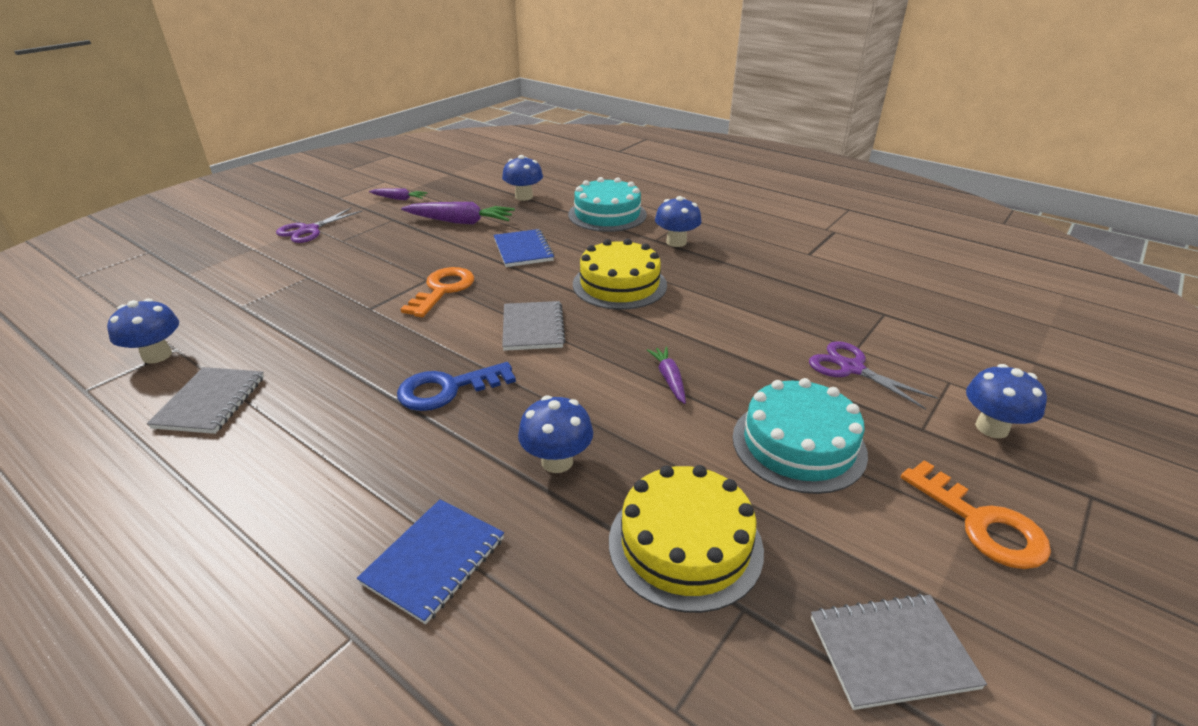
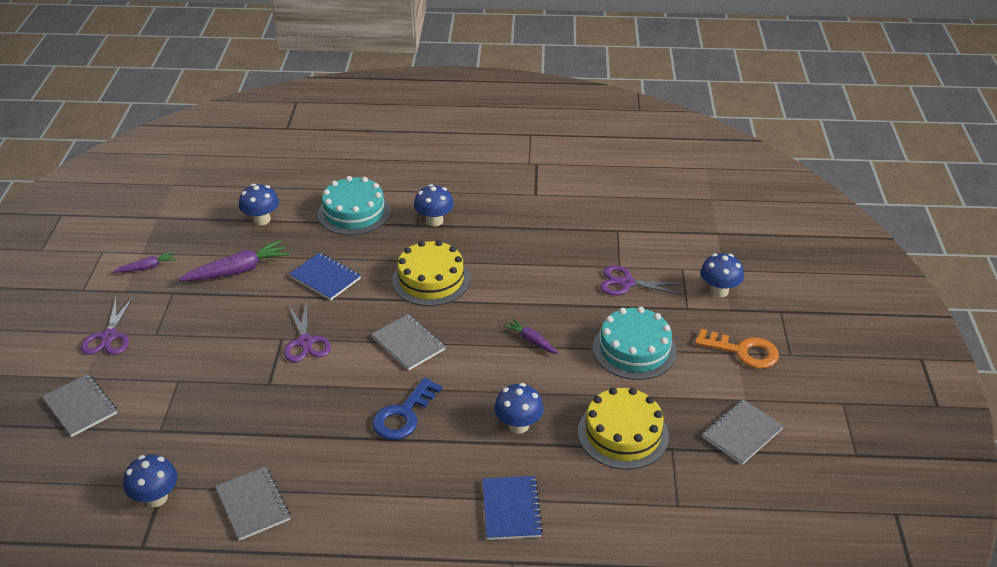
camera: 35 degrees left, 5 degrees up
orange key [401,267,474,317] -> purple scissors [284,303,331,362]
none -> grey notebook [42,374,117,437]

